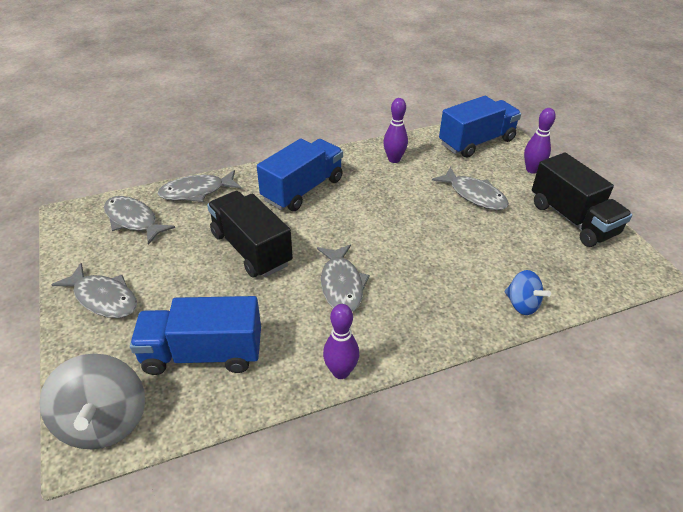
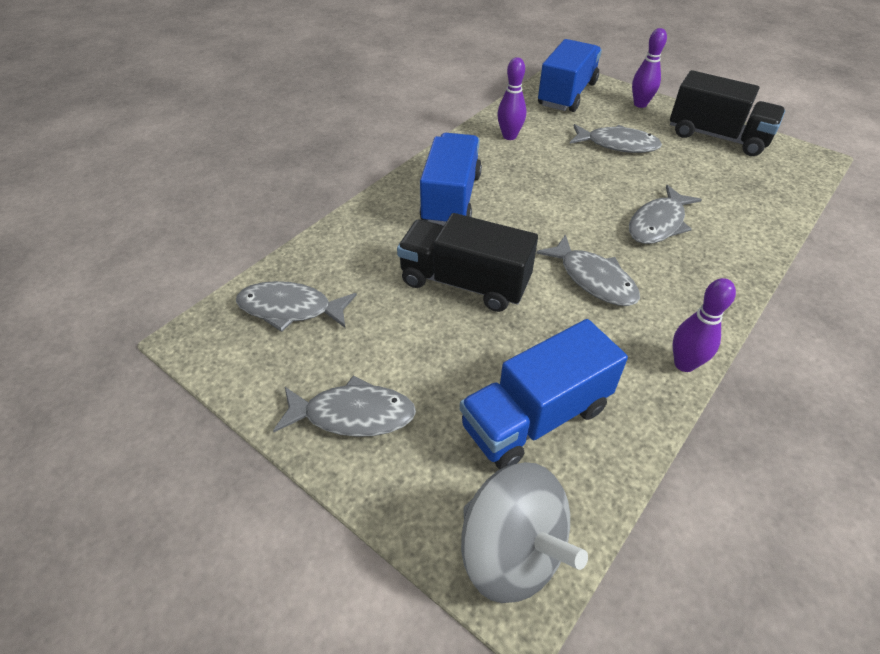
camera: 30 degrees left, 5 degrees up
grey fish [158,170,241,202] -> grey fish moved to [629,185,702,244]
blue spinning top [505,270,551,315] -> none

